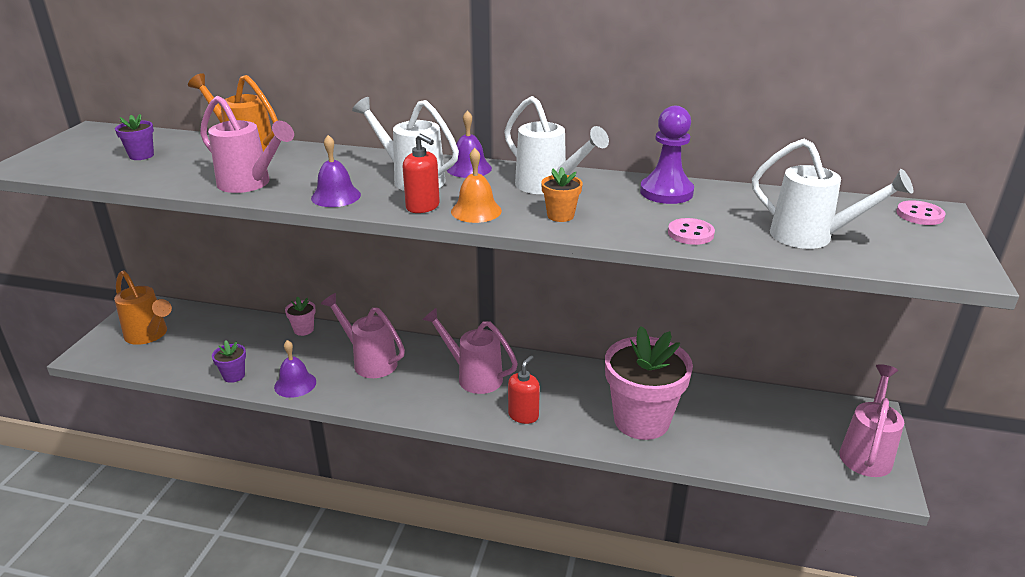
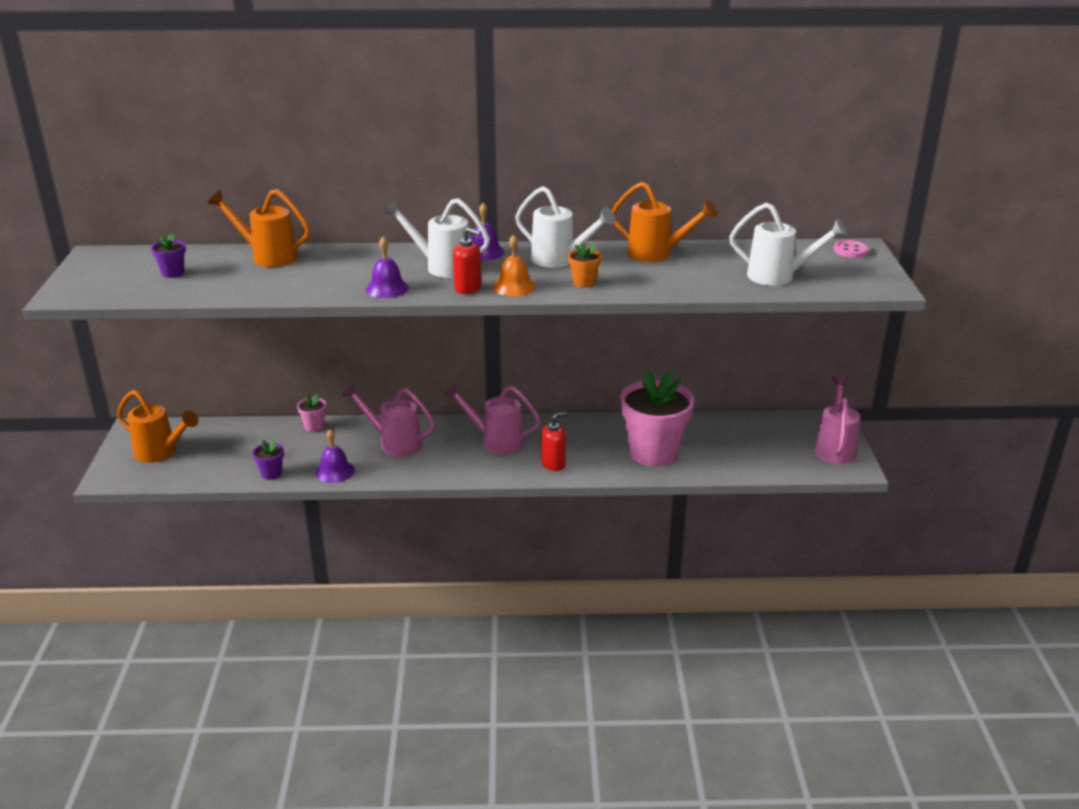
camera: 15 degrees left, 0 degrees up
pink watering can [200,96,294,193] -> none
red soap dispenser [508,355,540,424] -> red soap dispenser turned 45 degrees clockwise [541,412,567,471]
purple pawn [640,106,694,204] -> orange watering can [612,182,717,262]
pink button [668,218,715,245] -> none

